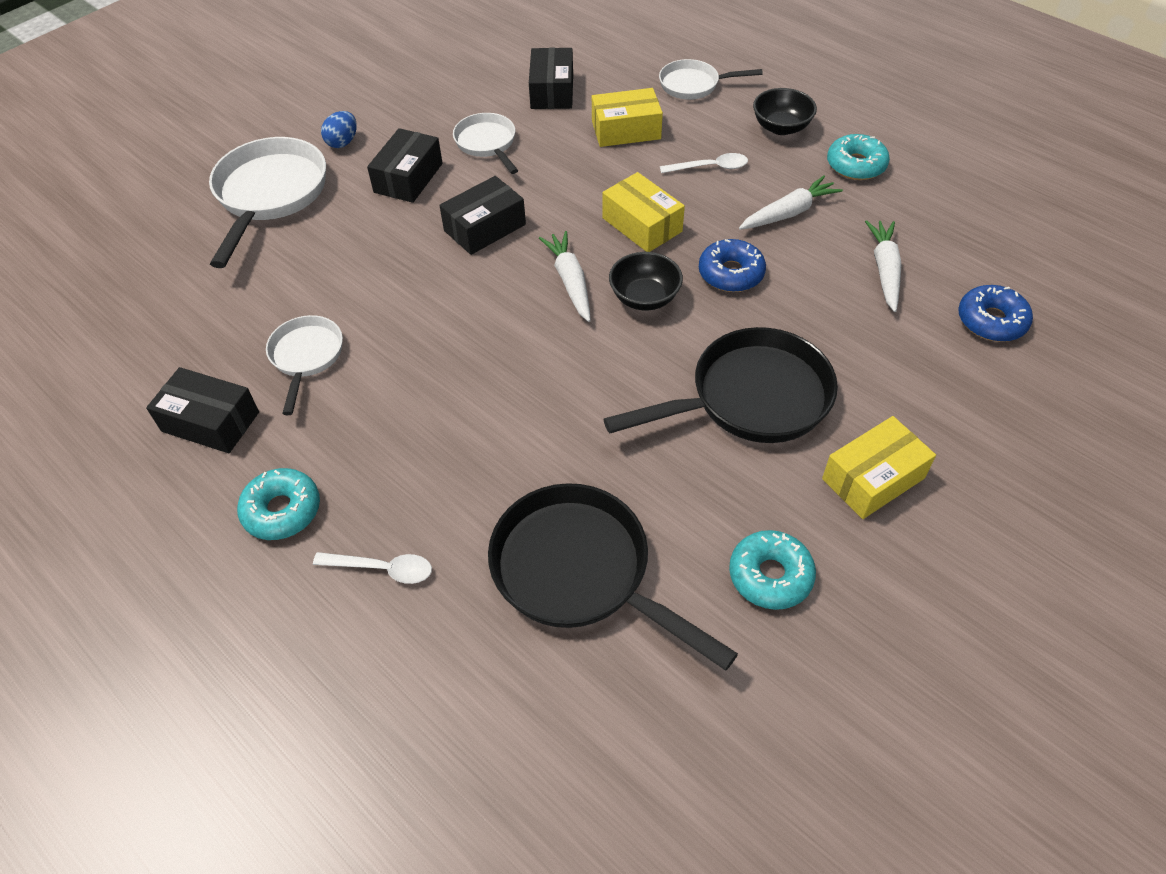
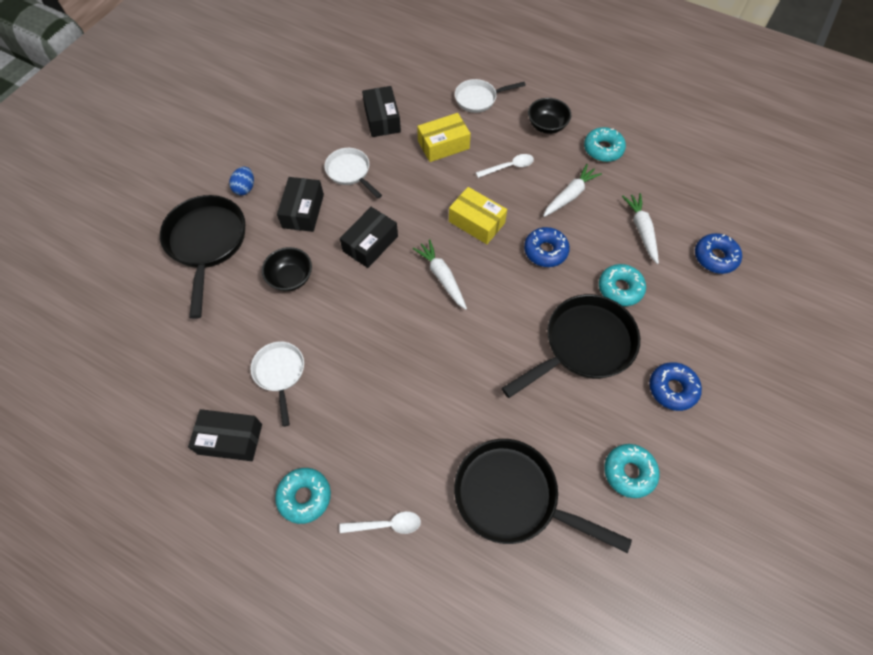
camera: 15 degrees left, 10 degrees up
white pan [209,137,326,268] -> black pan [160,195,245,319]
black bowl [609,252,683,310] -> black bowl moved to [262,247,312,291]
yellow box [822,416,936,519] -> blue donut [649,362,702,411]
none -> turquoise donut [599,264,646,306]

